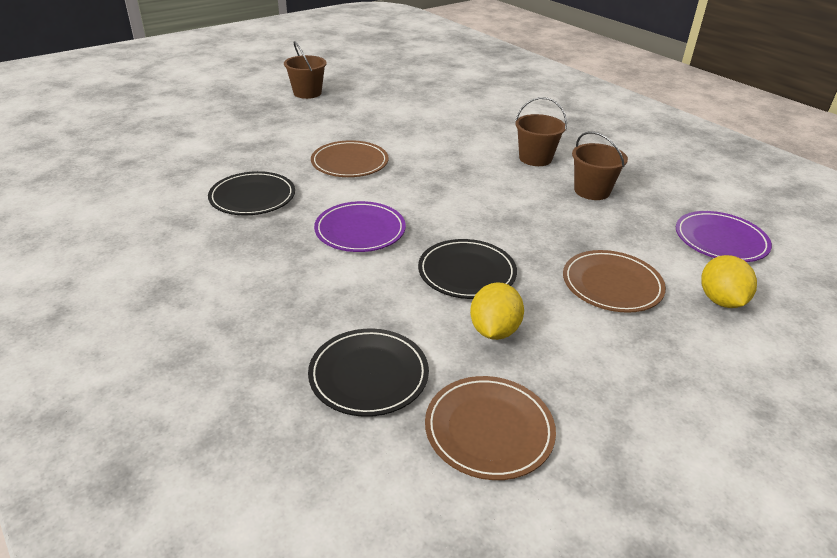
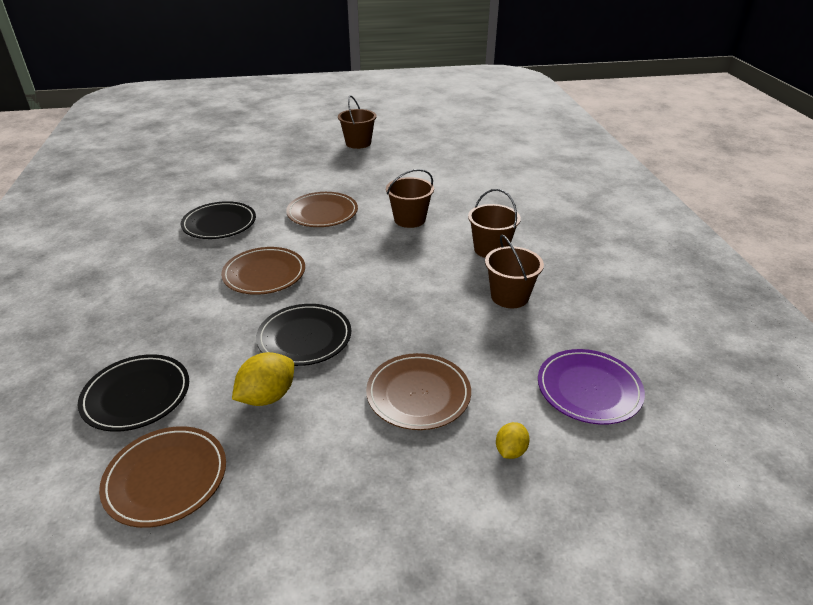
camera: 30 degrees right, 0 degrees up
purple plate [314,201,406,252] -> brown plate [221,247,305,295]
yellow lemon [701,255,757,308] -> yellow lemon [496,422,530,459], size x0.59
none -> brown bucket [386,169,434,228]

